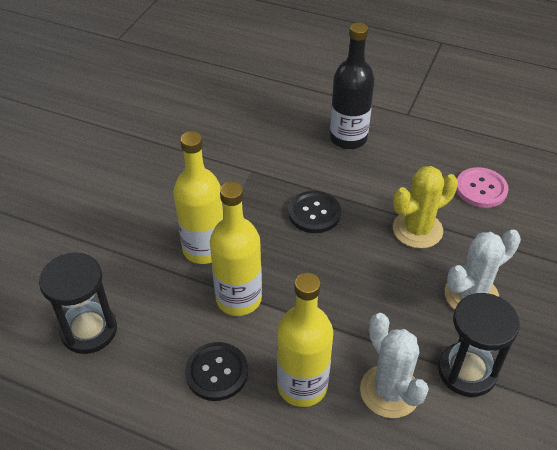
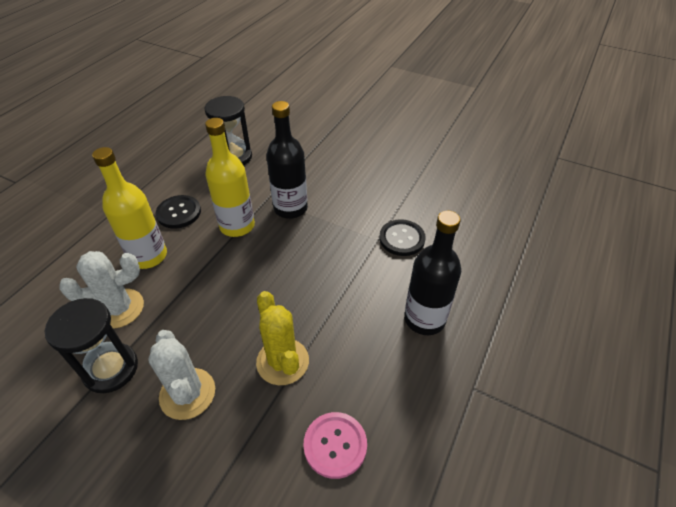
camera: 95 degrees right, 0 degrees up
yellow bottle [173,131,223,264] -> black bottle [266,101,308,219]
black button [289,191,341,233] -> black button moved to [379,219,425,256]

